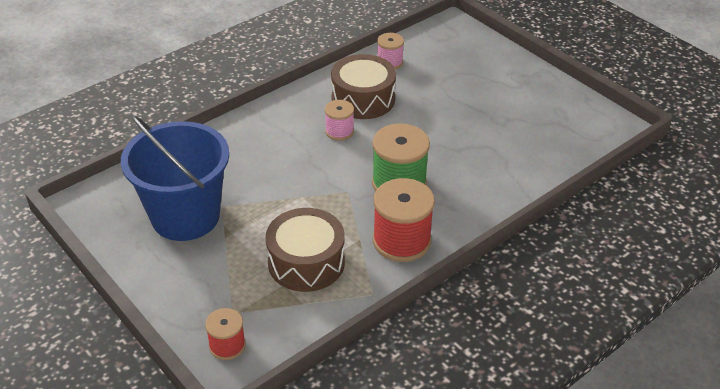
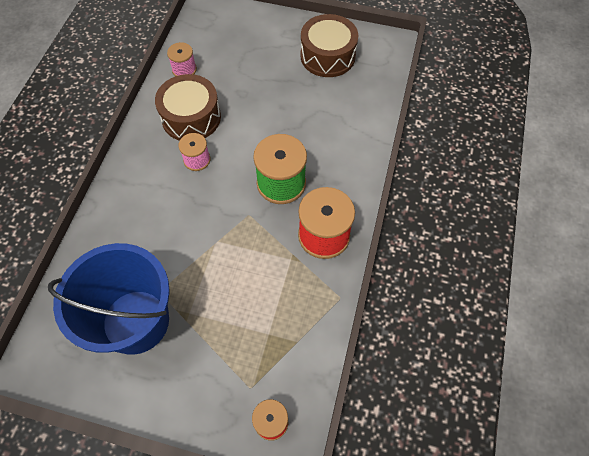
camera: 35 degrees left, 20 degrees up
brown drum [266,208,345,292] -> brown drum moved to [300,14,358,77]

